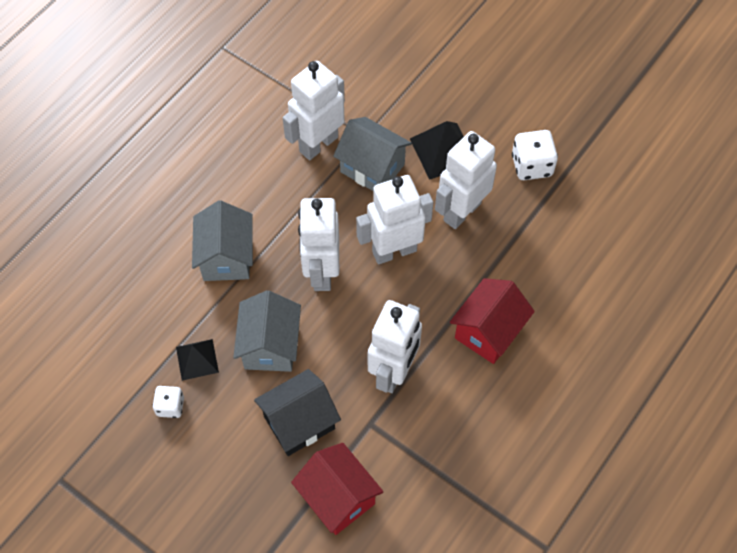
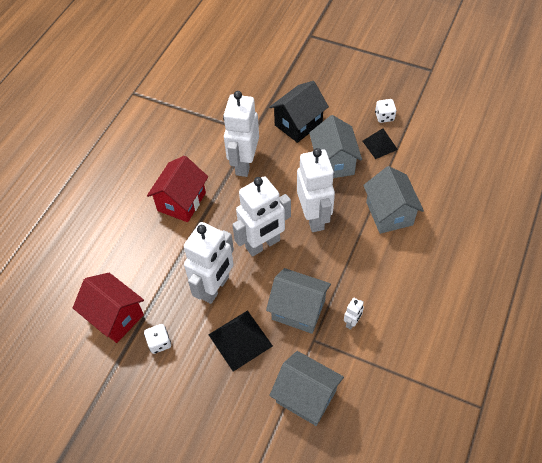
camera: 170 degrees right, 5 degrees down
white robot [283,61,345,160] -> white robot [344,298,364,330], size x0.42
red house [291,443,383,535] -> red house moved to [73,273,144,343]
white dice [512,130,558,180] -> white dice [144,324,171,354], size x0.63
none -> grey house [269,351,344,426]

